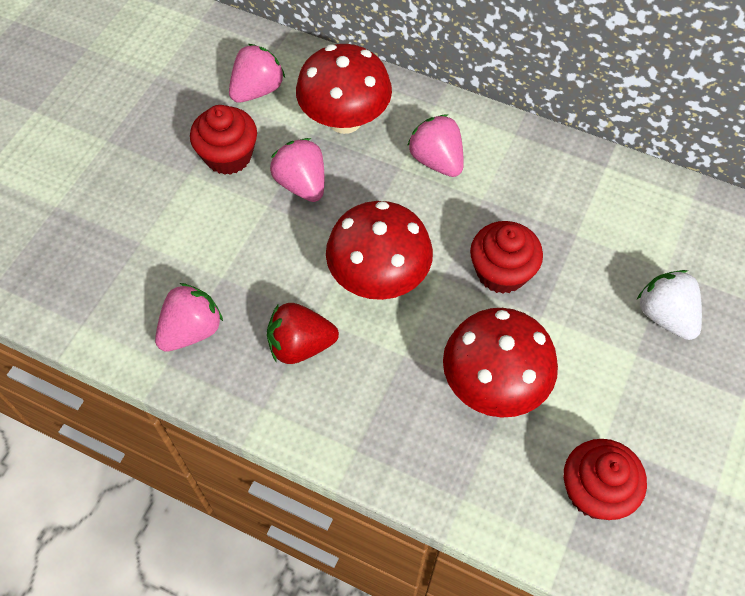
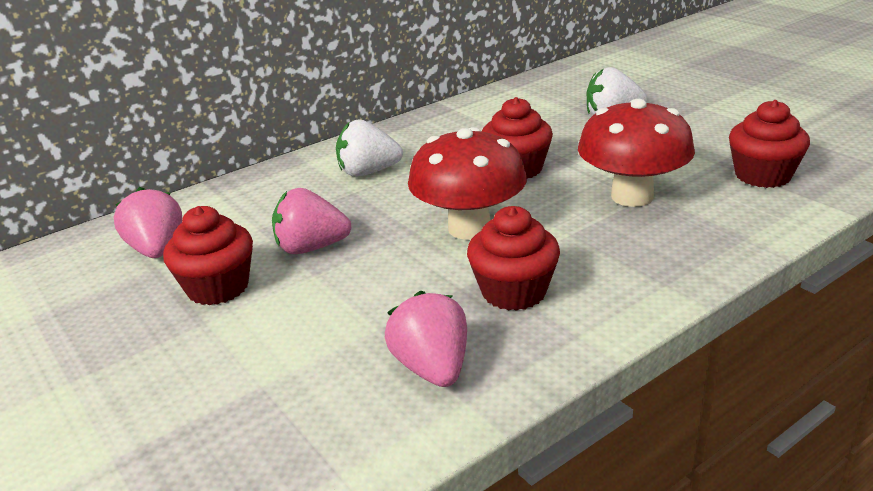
camera: 60 degrees left, 30 degrees down
red strawberry [267,303,339,364] -> red cupcake [467,206,560,311]
red mushroom [296,44,392,134] -> none
pink strawberry [407,114,464,177] -> white strawberry [336,119,403,177]

